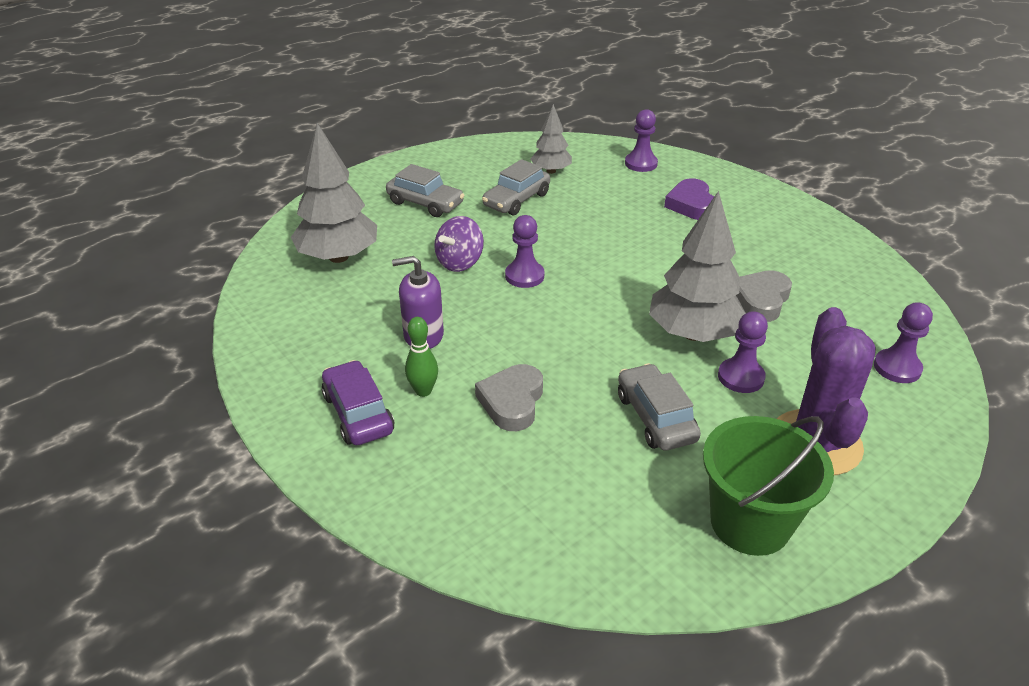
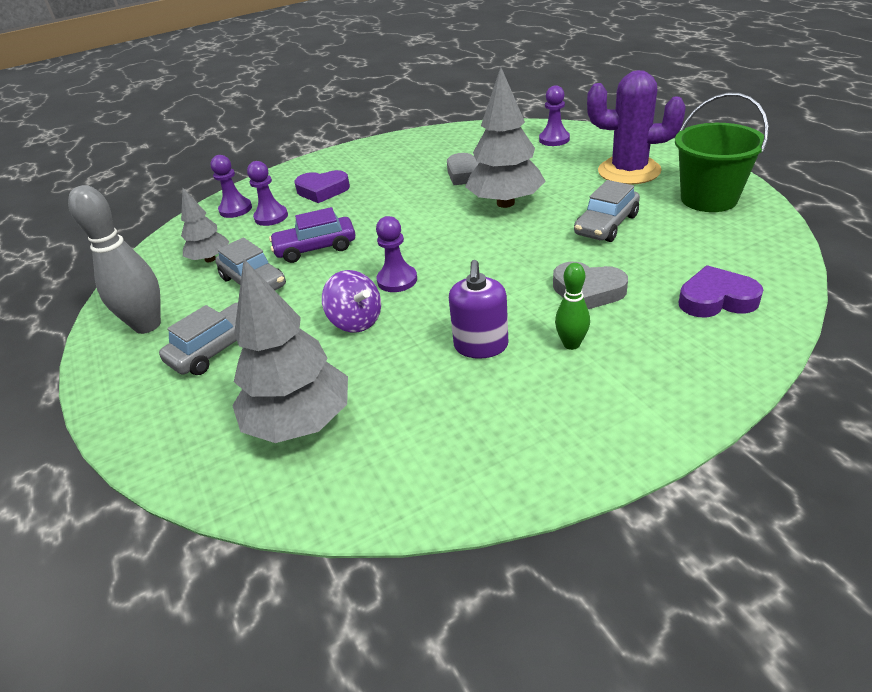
camera: 75 degrees left, 0 degrees up
purple car [322,360,394,445] -> purple car moved to [269,207,356,263]
grey car [618,363,701,451] -> grey car turned 45 degrees counterclockwise [574,180,640,242]
purple pawn [718,311,768,393] -> purple pawn moved to [247,161,288,226]
none -> grey bowling pin [68,185,161,334]
none -> purple heart [679,265,763,318]

